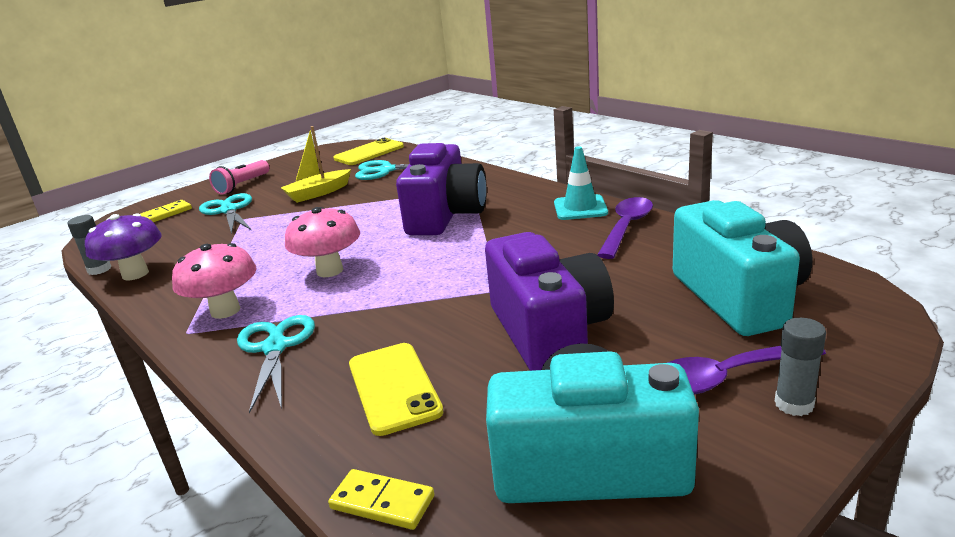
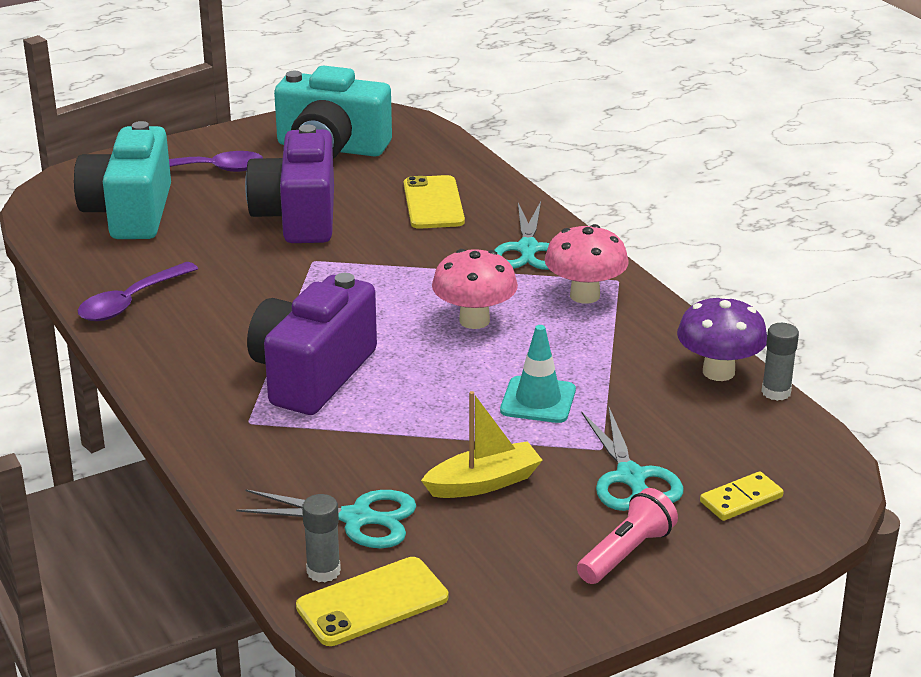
camera: 170 degrees left, 5 degrees up
yellow domino [328,469,434,530] -> none
turquoise traffic cone [554,146,608,220] -> turquoise traffic cone moved to [500,325,576,423]
grey glue stick [775,318,826,416] -> grey glue stick moved to [302,494,341,582]

